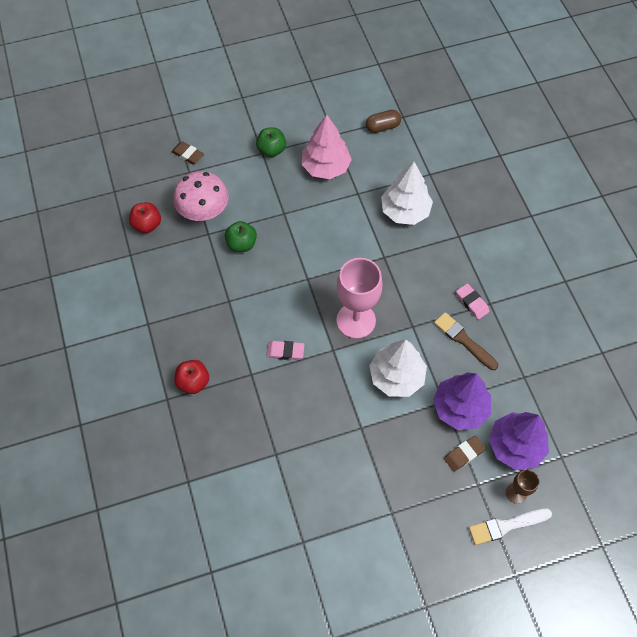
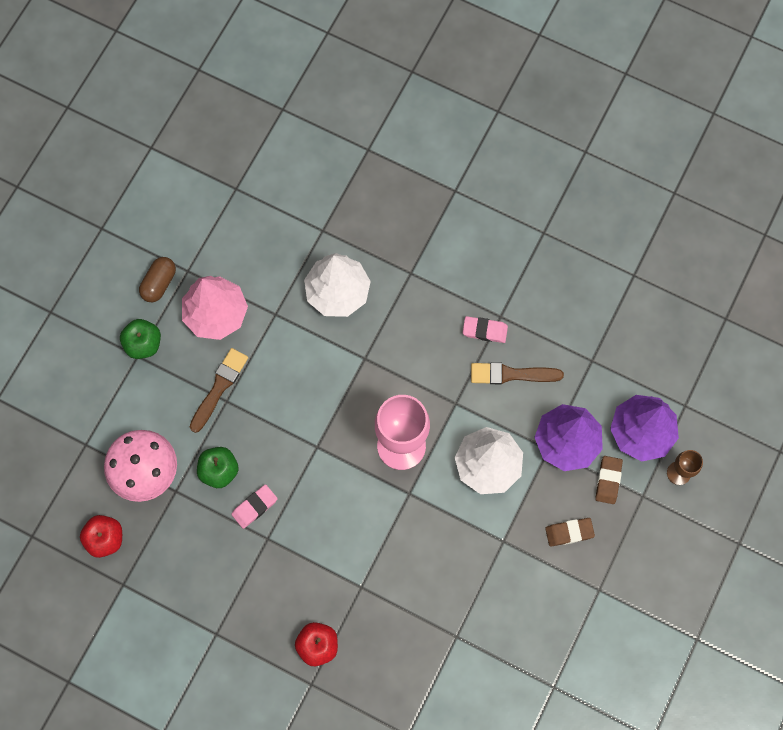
camera: 45 degrees left, 10 degrees up
brown eraser [171,141,204,165] -> brown eraser moved to [545,518,595,546]
pink eraser [266,341,304,360] -> pink eraser moved to [231,484,277,529]
brown capsule [366,110,401,133] -> brown capsule moved to [139,257,176,302]
white brush [469,509,552,545] -> none
none -> brown brush [190,348,248,433]

